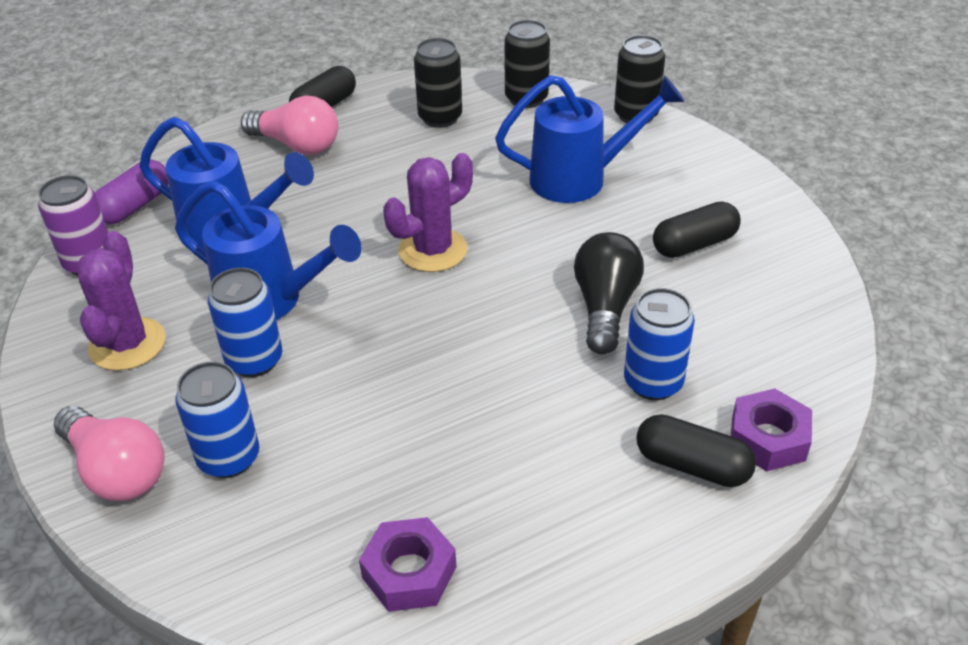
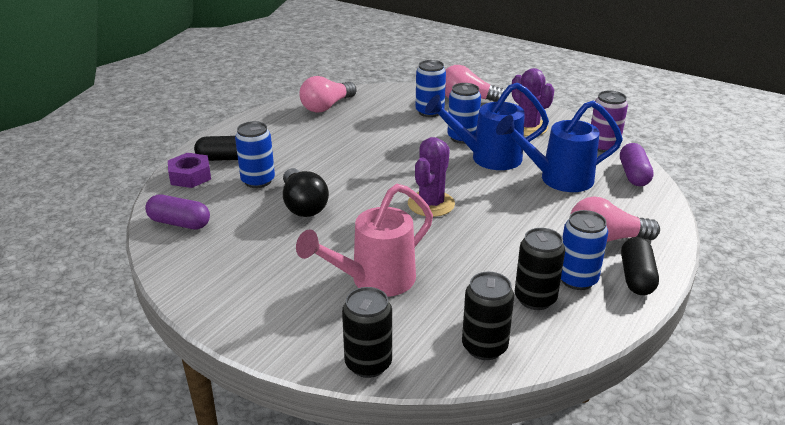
camera: 150 degrees right, 10 degrees down
purple nut [359,517,457,612] -> pink light bulb [299,76,356,113]
blue watering can [495,75,684,203] -> pink watering can [296,184,433,297]
black capsule [653,201,741,258] -> none
none -> purple capsule [145,195,210,229]
none -> blue can [561,210,608,290]

